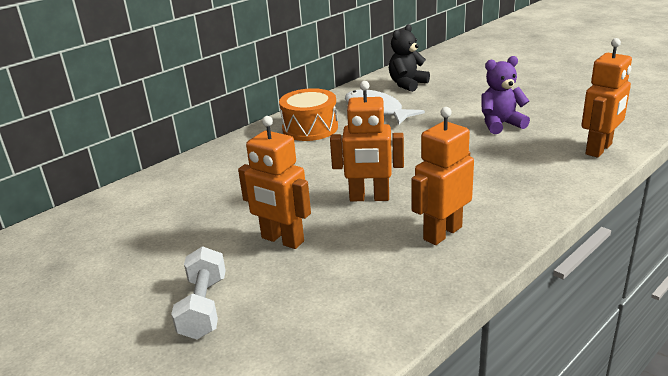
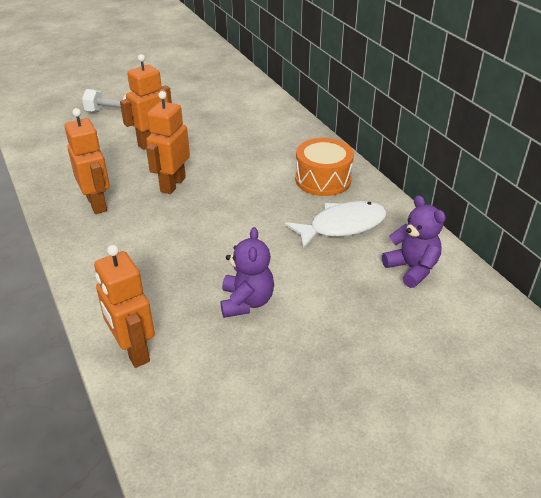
camera: 105 degrees right, 10 degrees up
black teddy bear [389,24,430,92] -> purple teddy bear [382,195,446,288]

